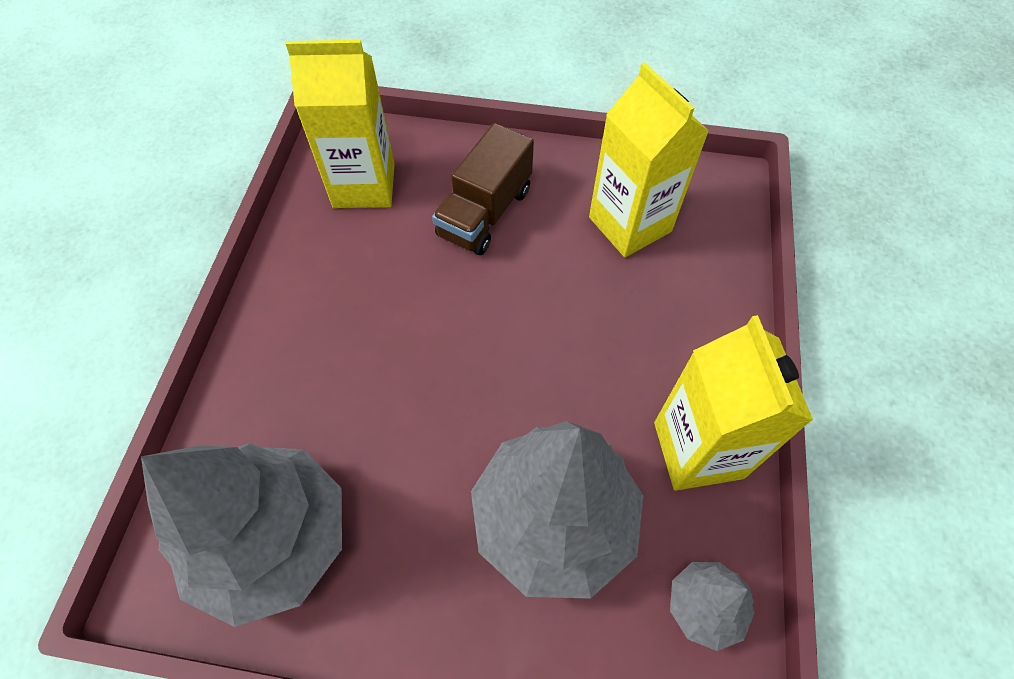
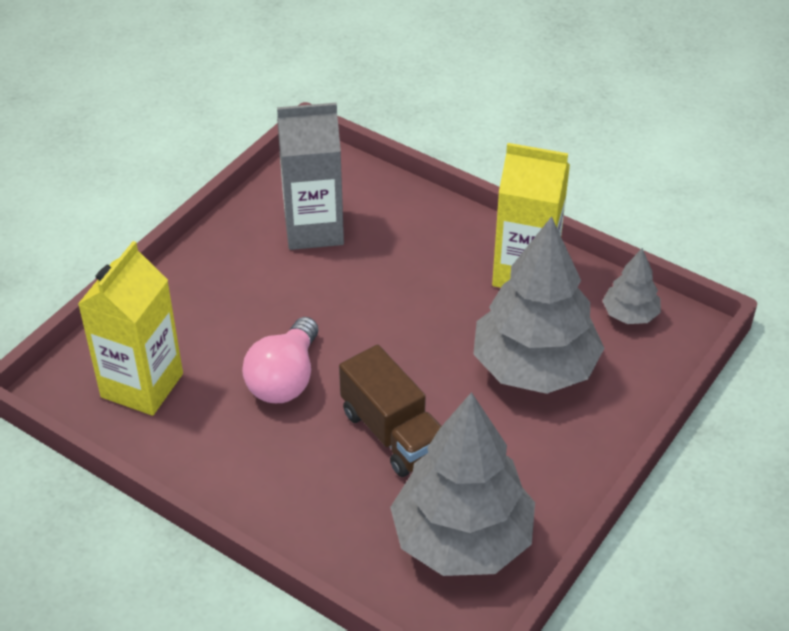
camera: 65 degrees left, 15 degrees down
brown truck [432,123,534,255] -> brown truck moved to [339,344,441,477]
yellow carton [589,62,709,257] -> grey carton [277,103,344,250]
none -> pink light bulb [242,317,318,403]

